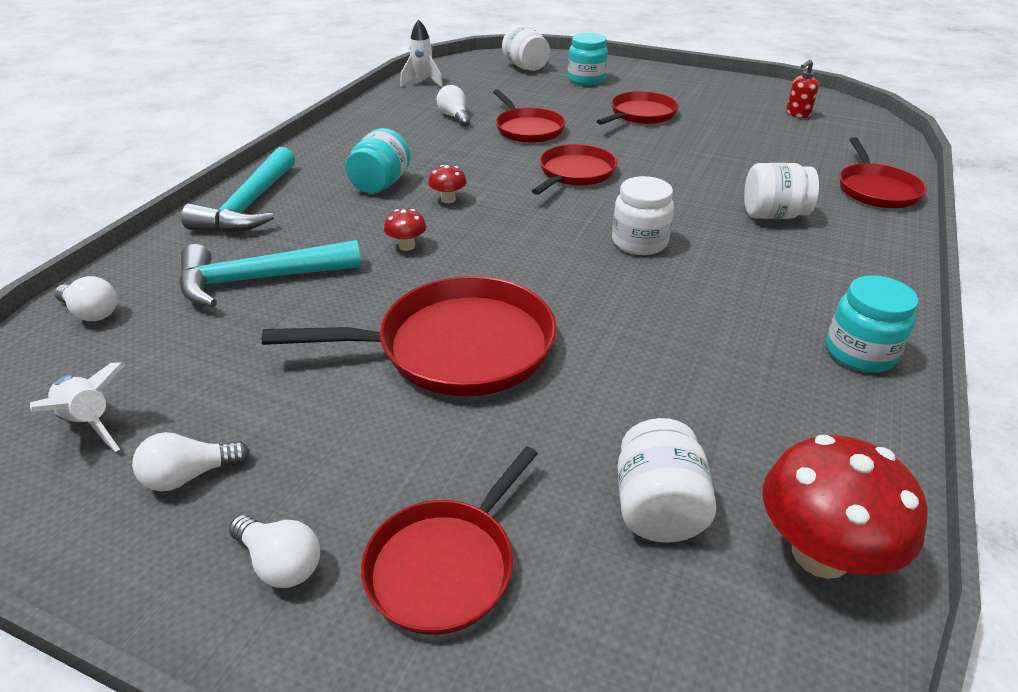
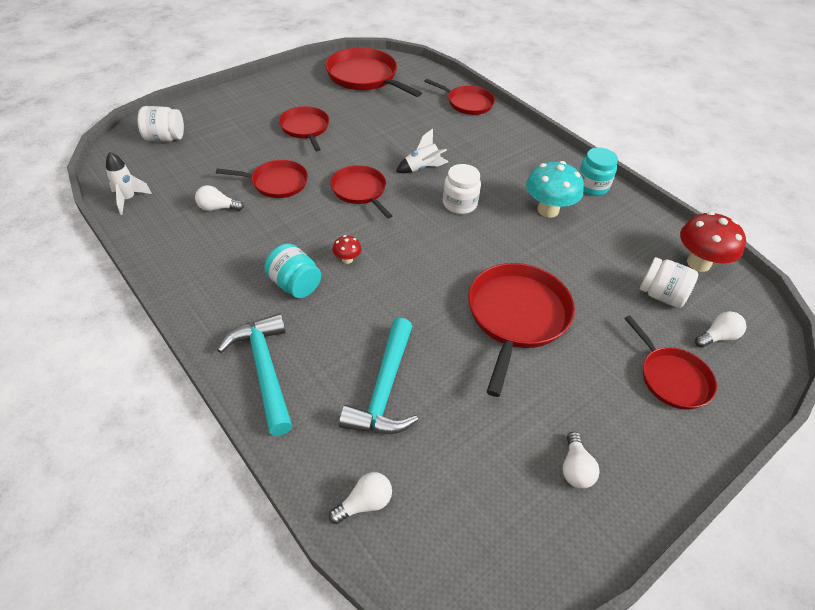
camera: 65 degrees left, 10 degrees up
white rocket [30,363,125,452] -> white rocket moved to [396,129,448,173]
turquoise hammer [181,147,295,233] -> turquoise hammer turned 150 degrees counterclockwise [217,314,292,436]
white light bulb [229,515,320,588] -> white light bulb moved to [695,311,746,348]
red mushroom [384,209,426,251] -> none
turquoise jar [568,33,608,85] -> none
white jar [744,163,819,219] -> none
red soap dispenser [786,60,819,118] -> red pan [325,48,422,97]
none -> turquoise mushroom [526,161,584,218]

